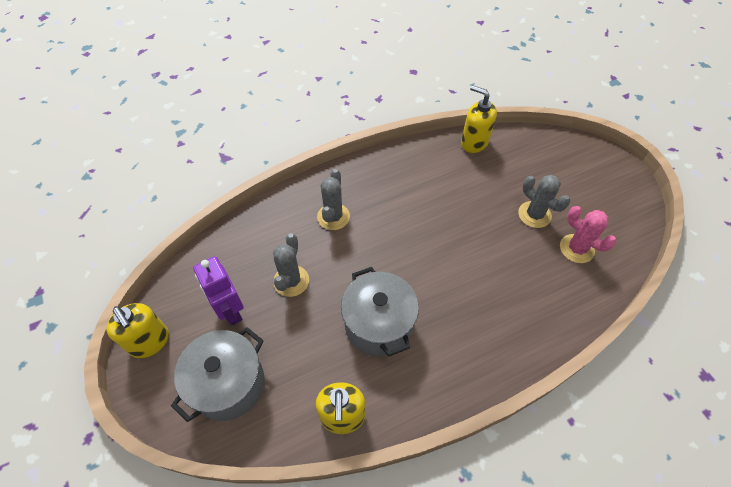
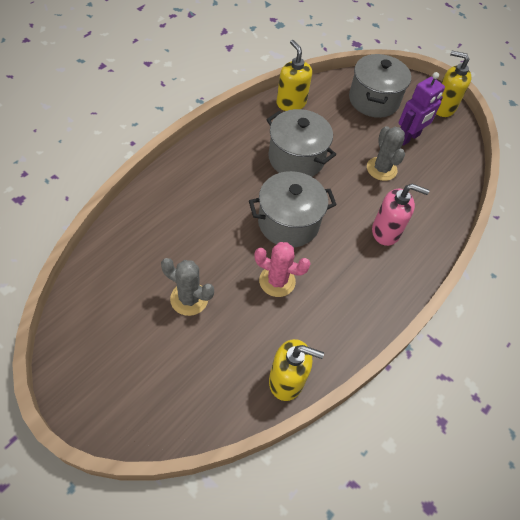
camera: 150 degrees right, 0 degrees up
purple robot [193,256,244,325] -> purple robot turned 105 degrees clockwise [399,72,445,146]
grey cactus [317,169,350,230] -> pink soap dispenser [372,184,429,246]
pink cactus [560,206,617,263] -> pink cactus moved to [254,242,311,297]
none -> grey pot [249,171,337,247]

